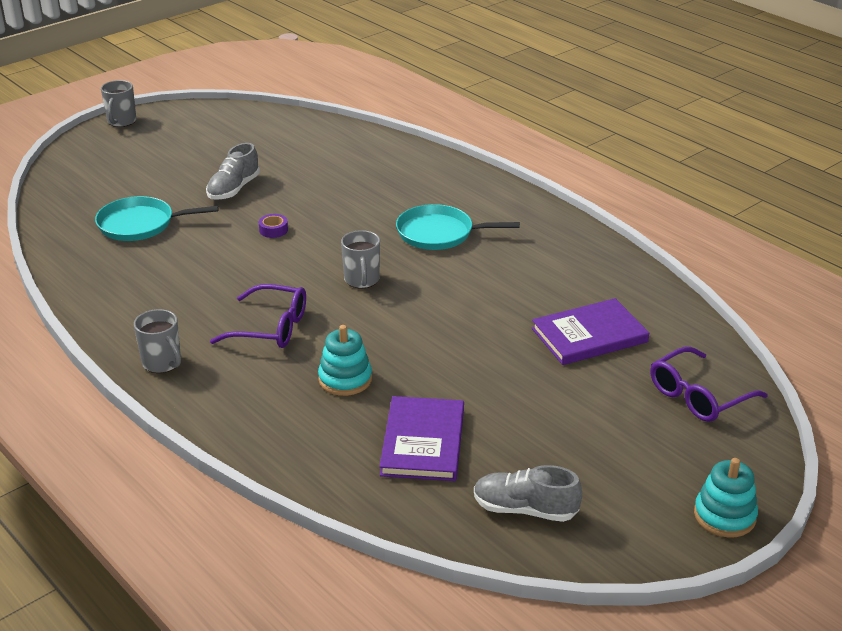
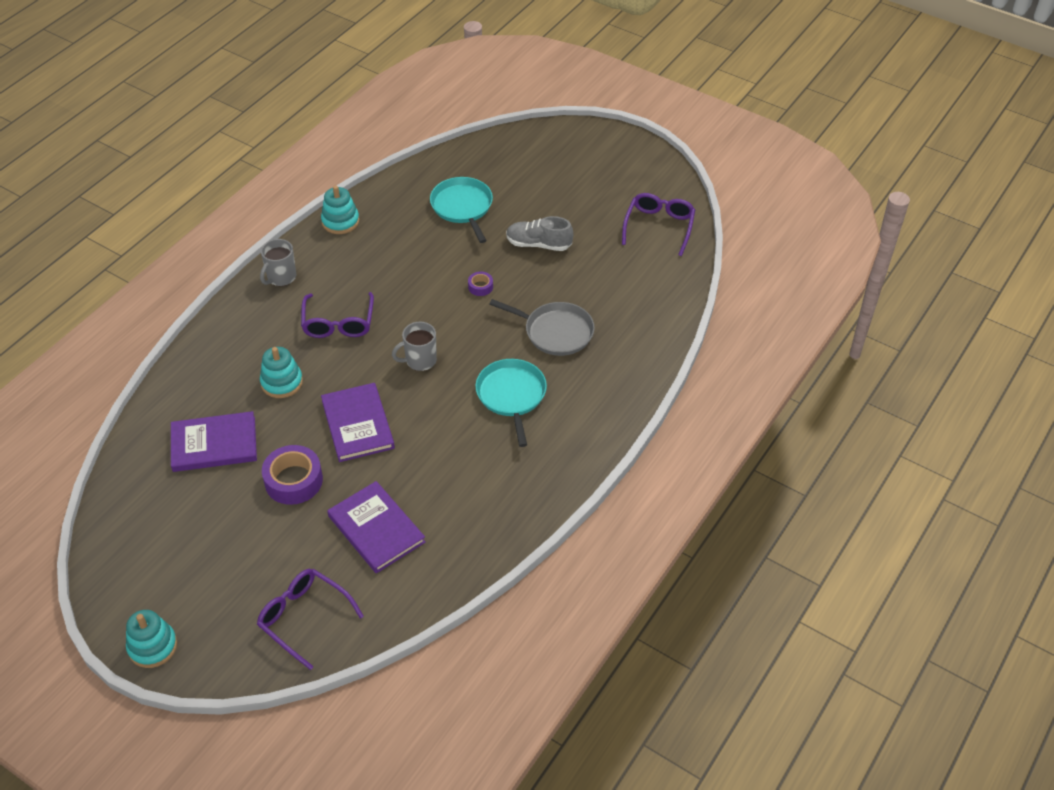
camera: 75 degrees right, 15 degrees up
grey mug [101,80,136,127] -> none
grey shoe [474,465,582,522] -> none
none -> purple tape [262,445,323,505]
none -> turquoise stacking toy [321,185,359,234]
none -> purple book [321,383,395,462]
none -> grey pan [489,299,595,356]
none -> purple glasses [622,193,695,256]

